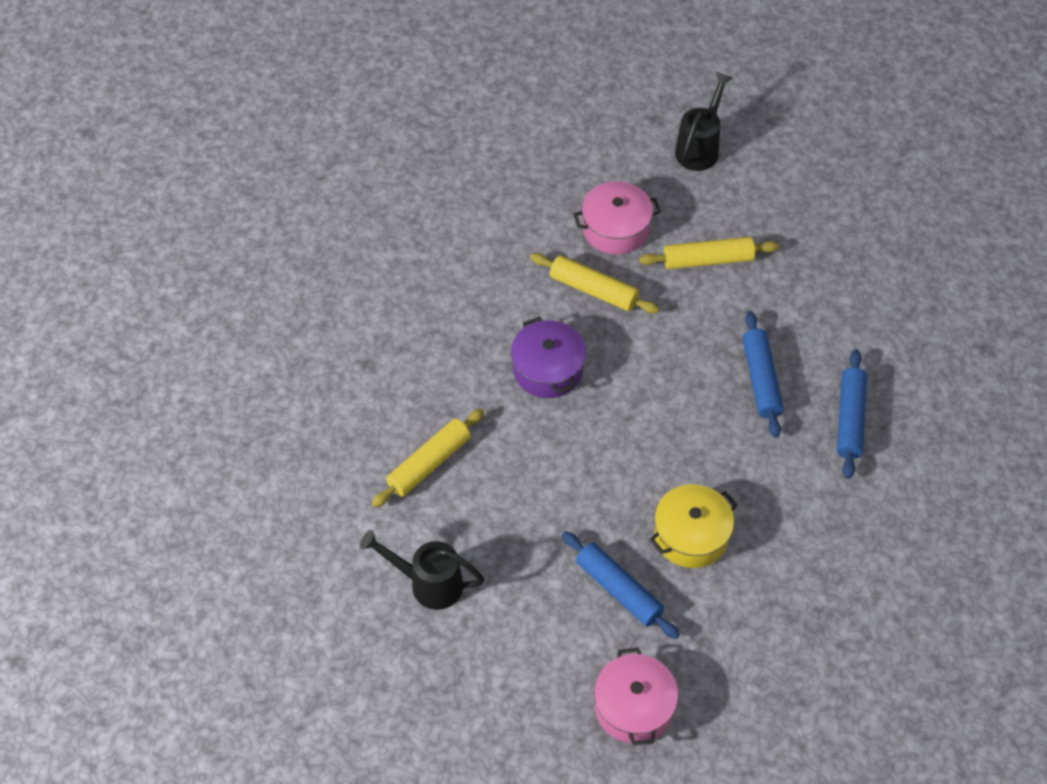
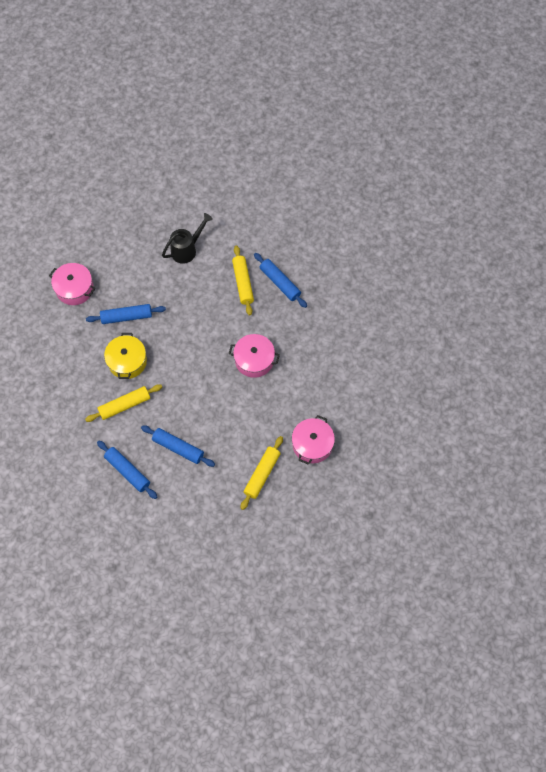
camera: 125 degrees right, 10 degrees up
purple pot [511,317,586,398] -> pink pot [229,334,280,378]
yellow rolling pin [530,253,659,314] -> yellow rolling pin moved to [85,384,162,422]
black watering can [675,72,733,171] -> none
none -> blue rolling pin [254,253,307,308]

